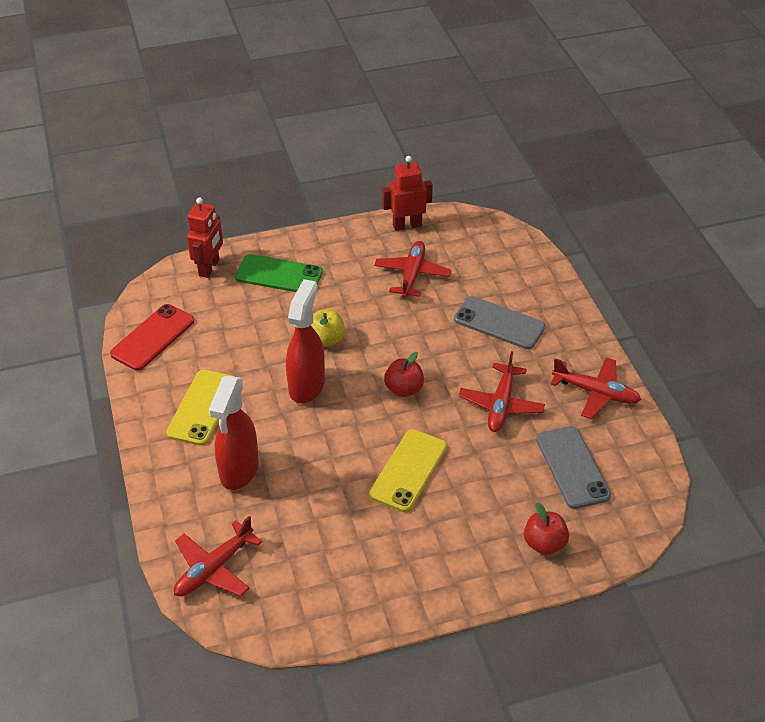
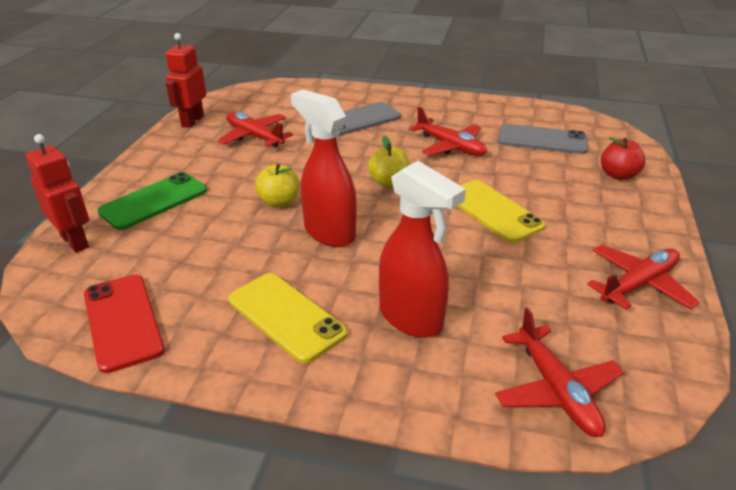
camera: 60 degrees left, 10 degrees down
red apple [384,352,424,397] -> yellow apple [368,136,410,187]
red plane [550,358,641,419] -> red plane moved to [587,245,699,309]

